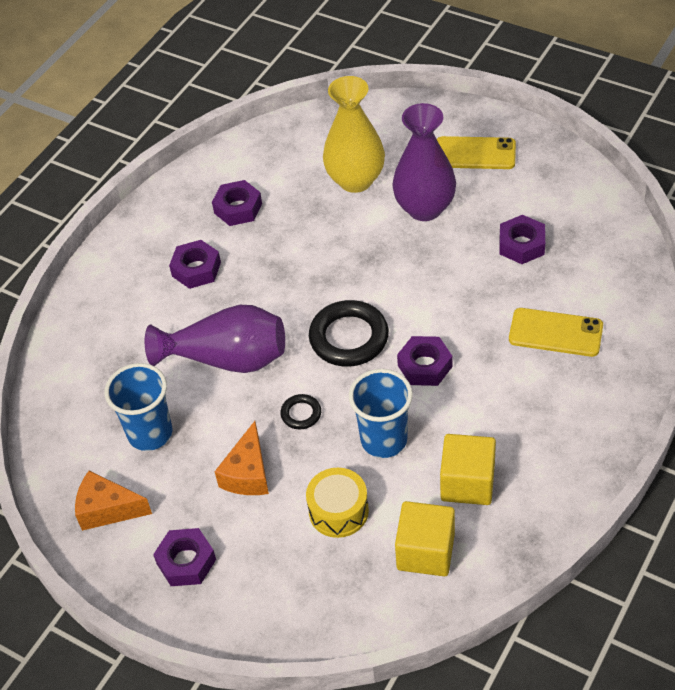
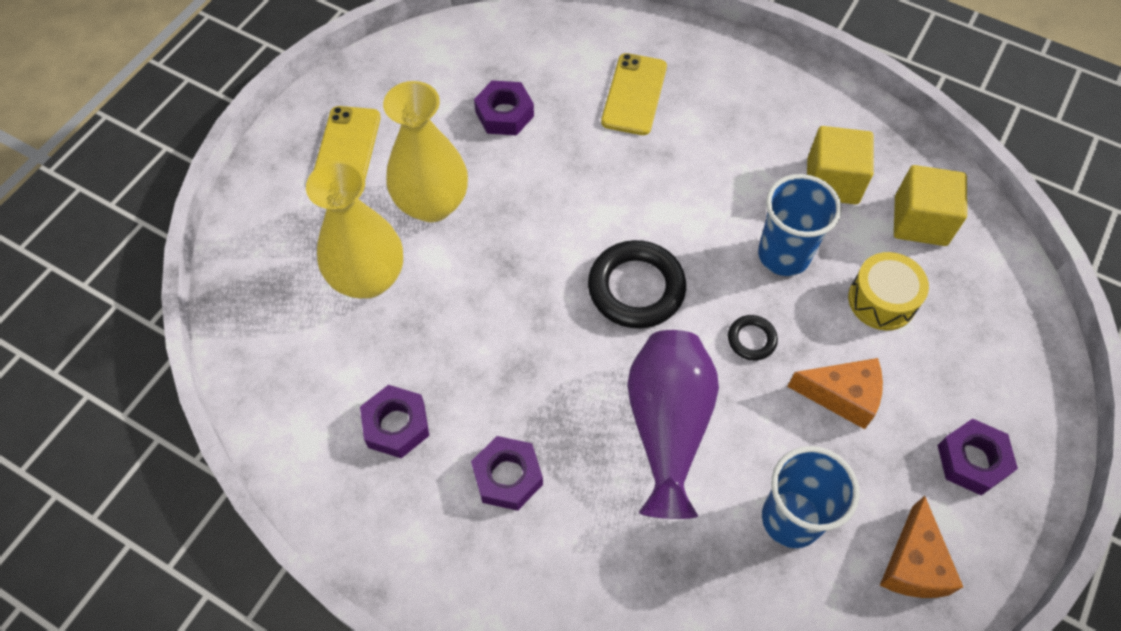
camera: 95 degrees left, 10 degrees up
purple vase [392,103,456,221] -> yellow vase [383,81,468,222]
purple nut [397,336,452,386] -> none

